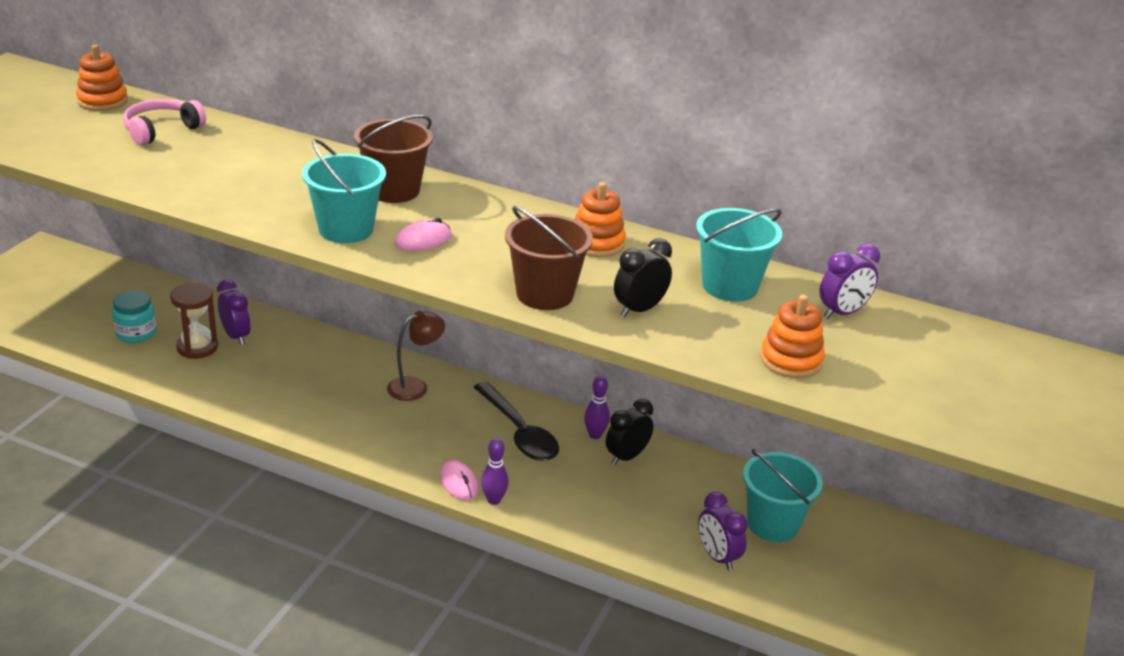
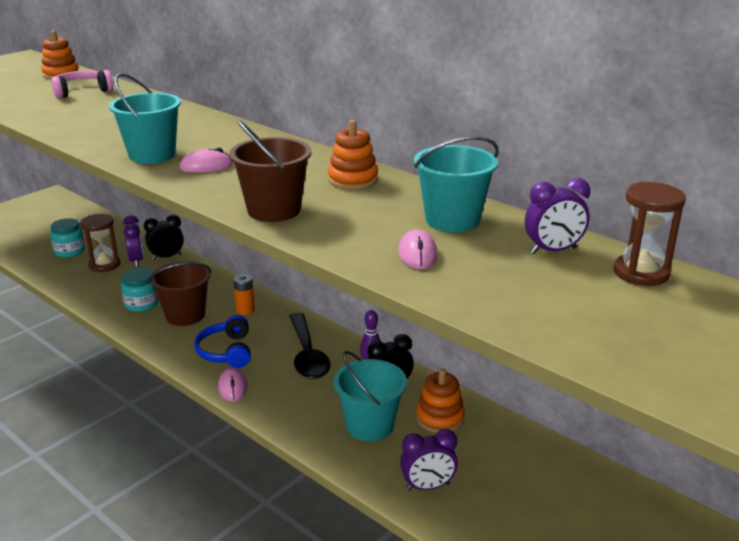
camera: 20 degrees right, 5 degrees down
brown bucket [354,115,433,203] -> brown bucket moved to [149,261,212,326]
brown lamp [387,311,445,401] -> orange battery [233,274,255,315]
purple bowling pin [481,438,509,505] -> none
black clock [614,238,672,317] -> black clock moved to [144,215,184,260]
purple clock [698,492,748,571] -> purple clock turned 90 degrees counterclockwise [400,429,458,491]
turquoise bucket [743,449,823,542] -> turquoise bucket moved to [334,351,407,442]
orange stacking toy [760,295,825,378] -> orange stacking toy moved to [416,368,465,433]
none -> turquoise jar [121,268,159,312]
none -> blue headphones [194,315,251,368]
none -> pink mouse [398,229,438,269]
none -> brown hourglass [614,182,686,286]

